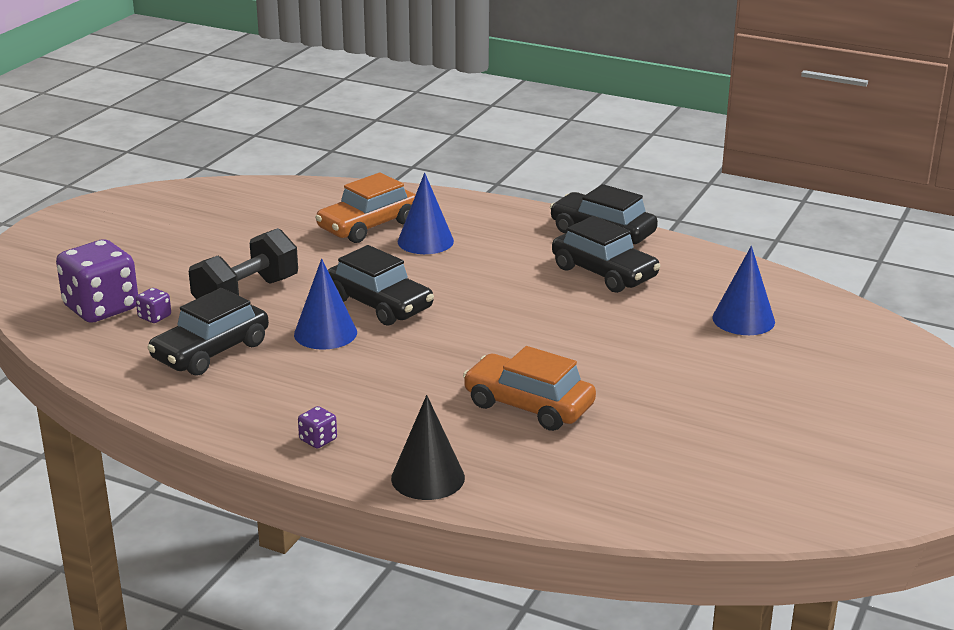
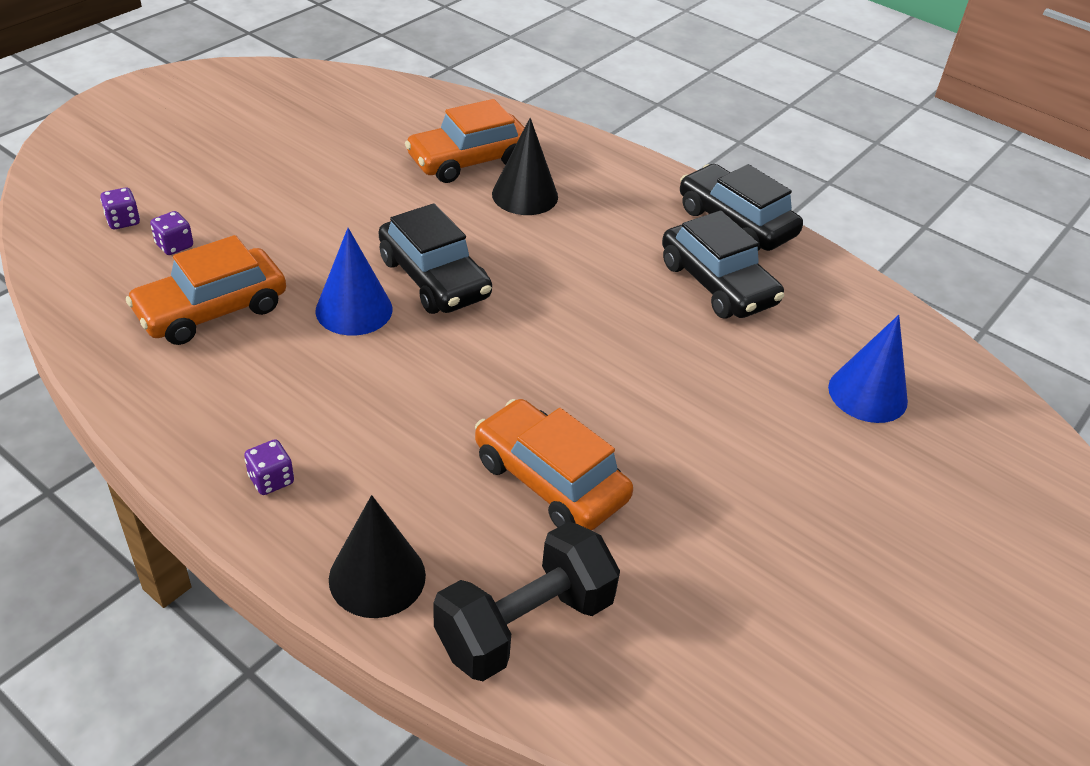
camera: 10 degrees right, 15 degrees up
purple dice [56,239,138,323] -> purple dice [100,188,140,229], size x0.42
black car [147,288,269,376] -> orange car [126,235,286,345]
black dumbbell [189,228,298,299] -> black dumbbell moved to [433,522,620,681]
blue cone [398,172,454,254] -> black cone [492,118,558,215]

